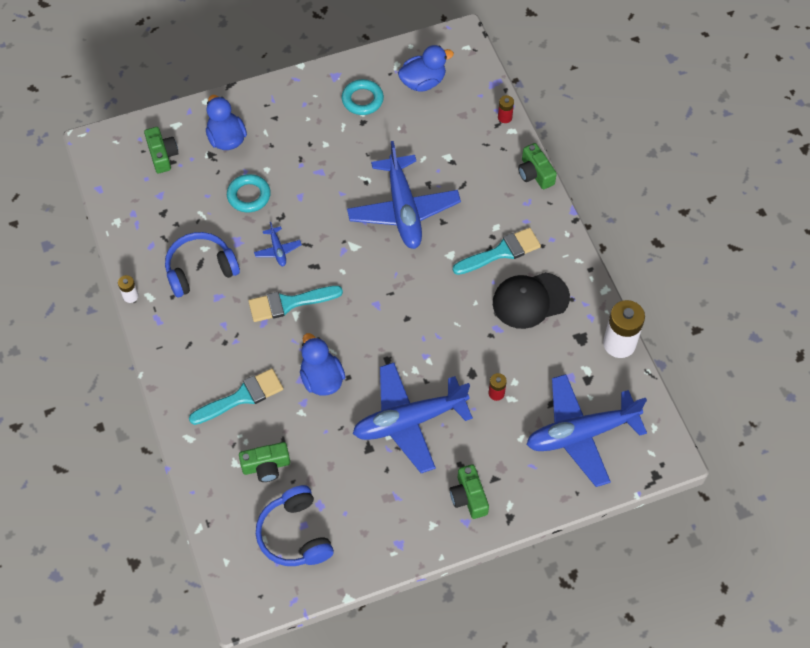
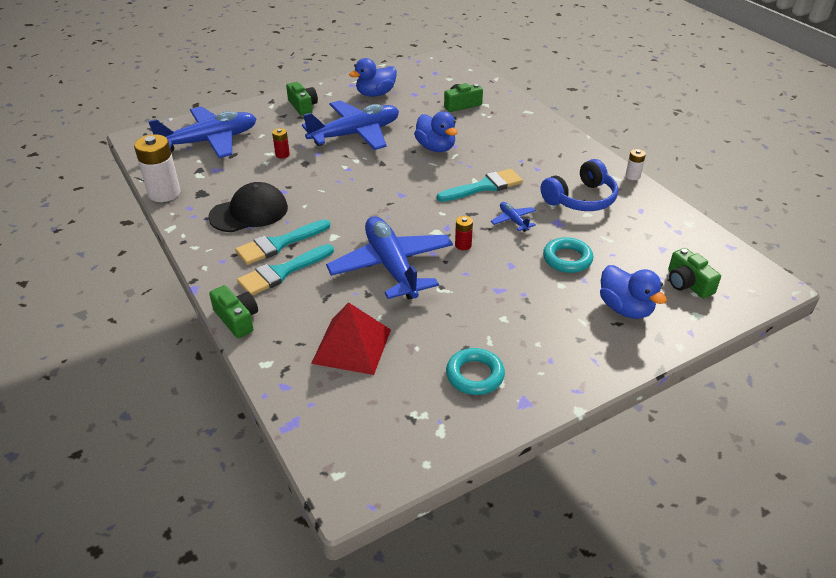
camera: 170 degrees right, 20 degrees down
turquoise brush [189,369,283,425] -> turquoise brush moved to [237,244,334,296]
blue headphones [256,485,334,566] -> none
blue duck [398,45,454,92] -> blue duck moved to [349,58,397,97]
red battery [498,95,514,123] -> red battery moved to [455,216,473,250]
none -> red pyramid [311,302,391,375]

